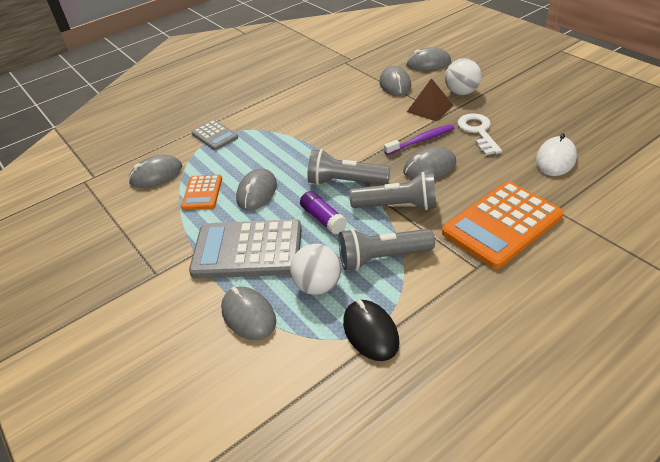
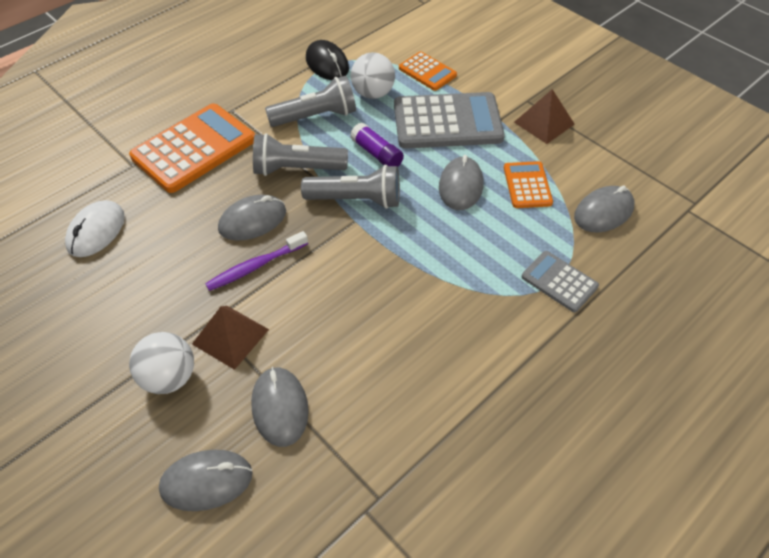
camera: 170 degrees right, 10 degrees up
grey mouse [221,287,276,340] -> orange calculator [399,52,457,91]
white key [458,113,502,155] -> none
none -> brown pyramid [514,89,575,144]

